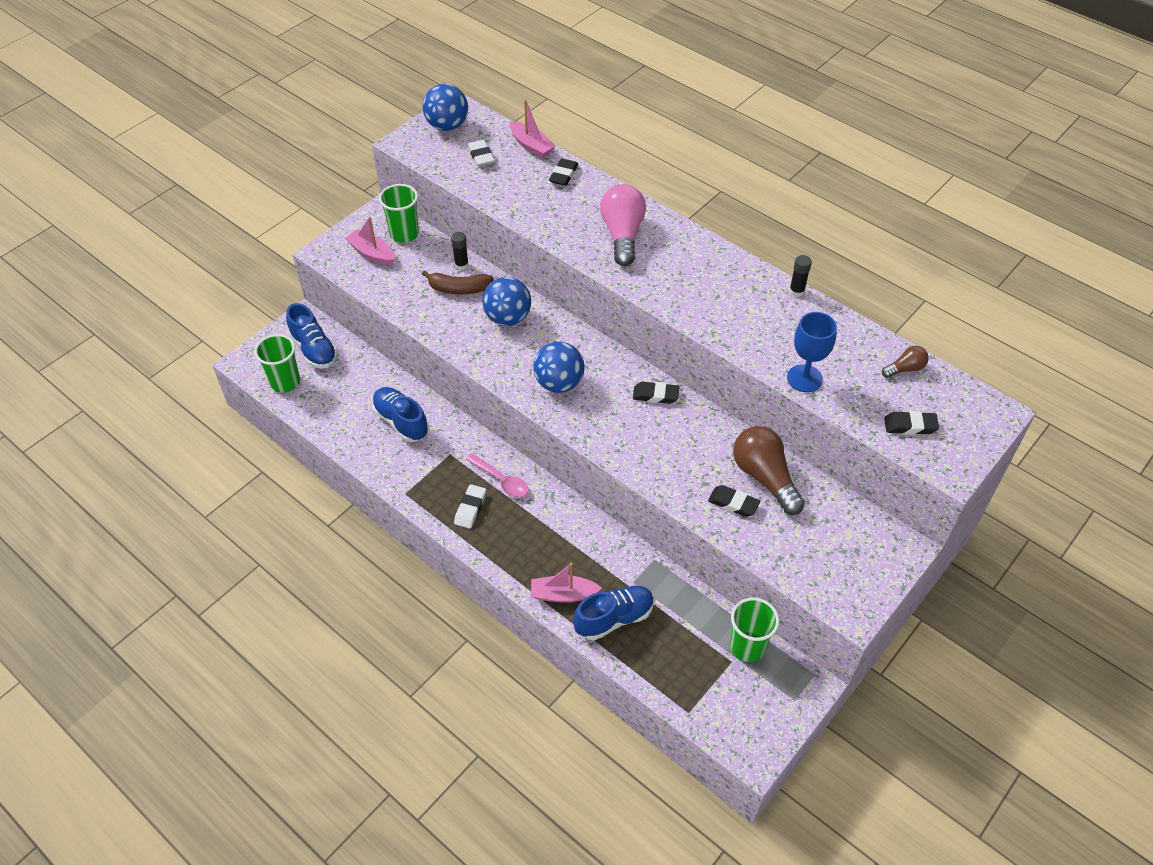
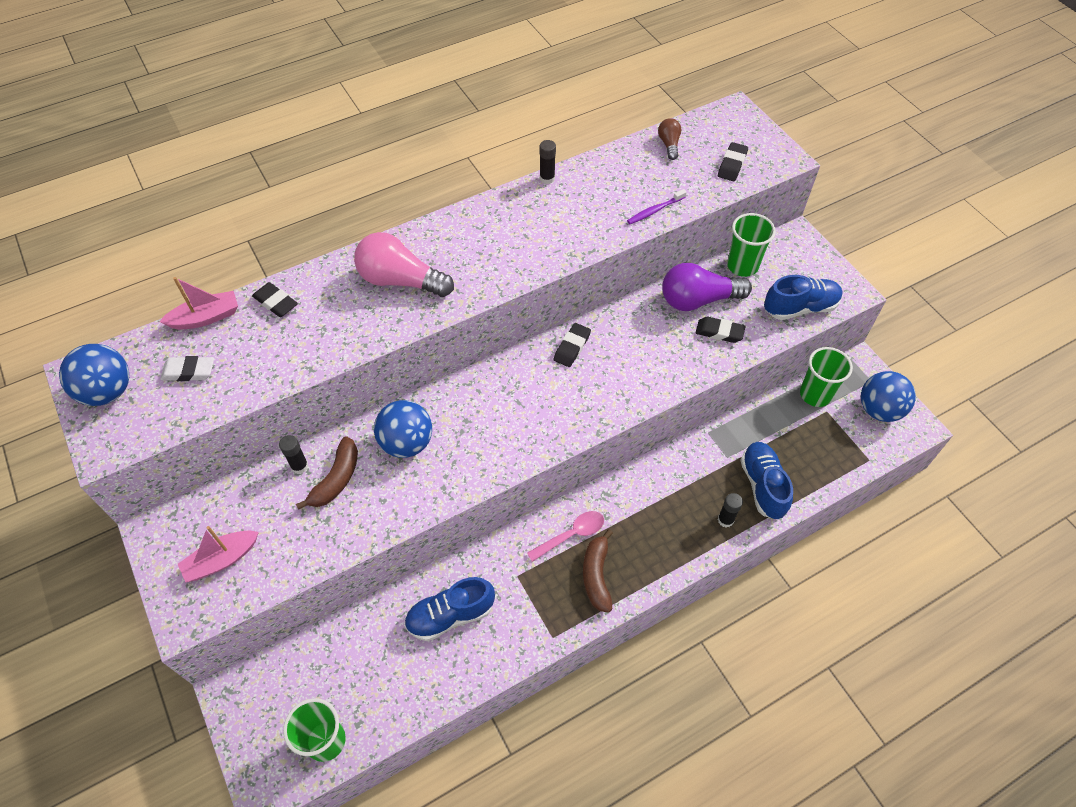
camera: 70 degrees left, 5 degrees up
blue shoe [286,303,338,369] -> blue shoe moved to [764,275,843,320]
green cup [379,184,419,243] -> green cup moved to [727,213,776,277]
white eraser [454,484,486,529] -> brown banana [583,529,613,613]
pink boat [531,563,602,603] -> black glue stick [718,493,743,528]
blue ball [534,342,585,393] -> blue ball moved to [861,371,916,422]
black eraser [708,485,760,517] -> black eraser turned 60 degrees clockwise [695,317,745,343]
brown light bulb [733,426,805,515] -> purple light bulb [662,263,752,311]
blue goblet [787,312,837,392] -> purple toothbrush [627,189,687,224]

